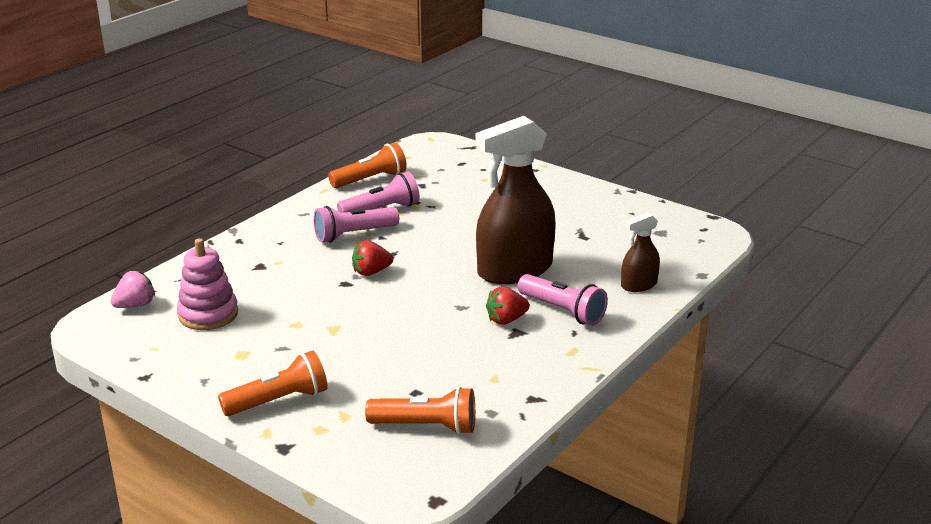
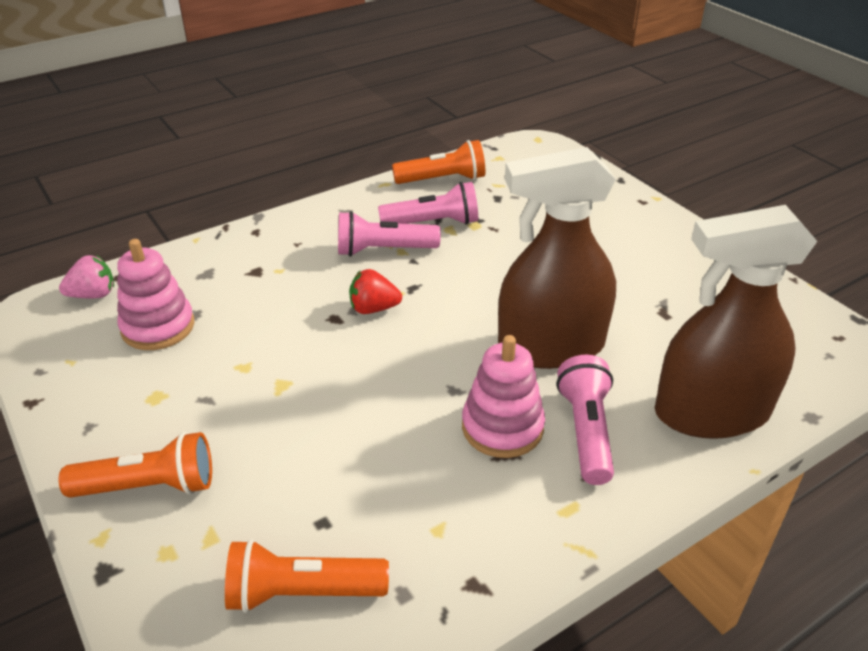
camera: 20 degrees right, 10 degrees up
orange flashlight [365,387,475,435] -> orange flashlight turned 150 degrees clockwise [225,539,389,613]
red strawberry [486,287,530,325] -> pink stacking toy [462,335,545,458]
pink flashlight [517,274,608,326] -> pink flashlight turned 150 degrees counterclockwise [557,355,614,485]
brown spray bottle [621,212,660,292] -> brown spray bottle [655,205,817,439], size x2.08

